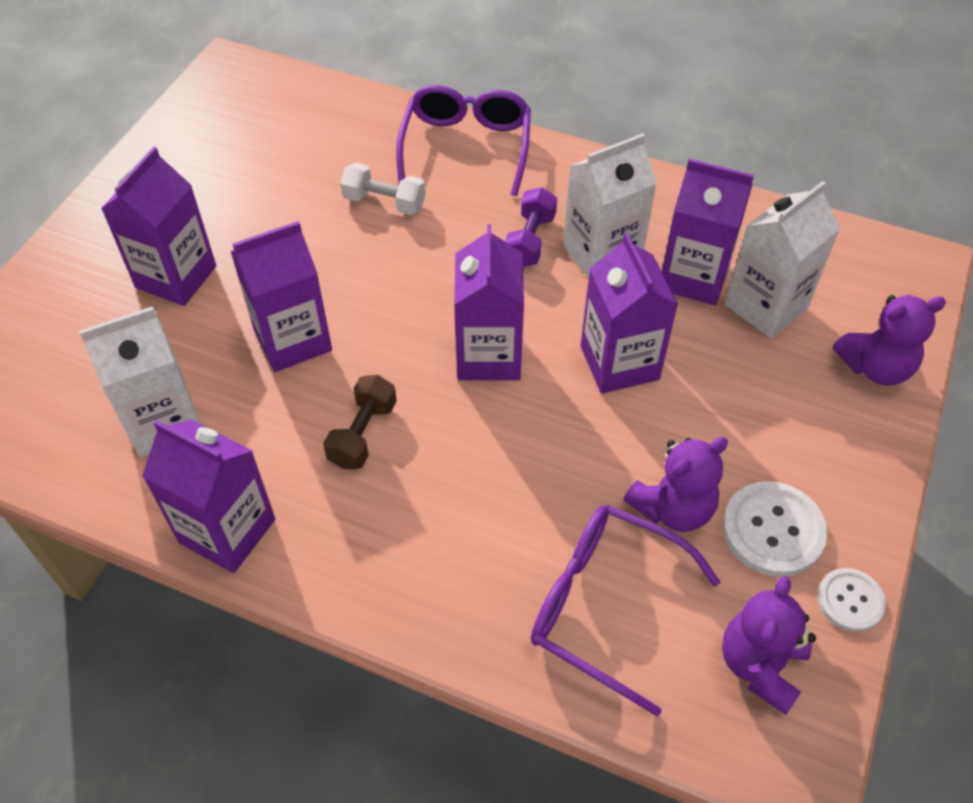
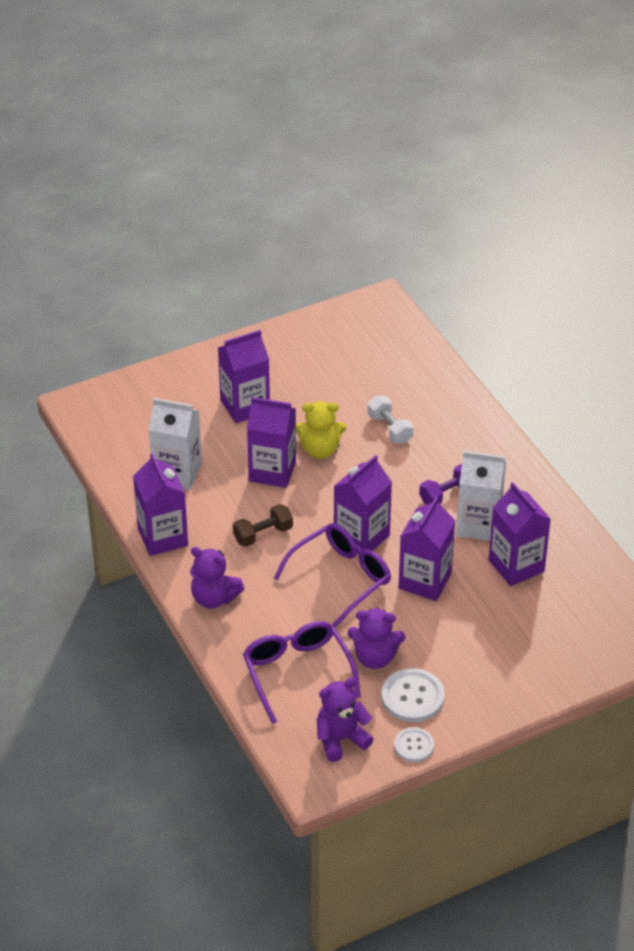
camera: 40 degrees right, 10 degrees down
purple glasses [396,85,531,196] -> purple glasses moved to [274,523,391,628]
white carton [725,181,840,339] -> none
purple teddy bear [833,295,946,386] -> purple teddy bear moved to [190,547,244,608]
none -> yellow teddy bear [296,401,346,459]

